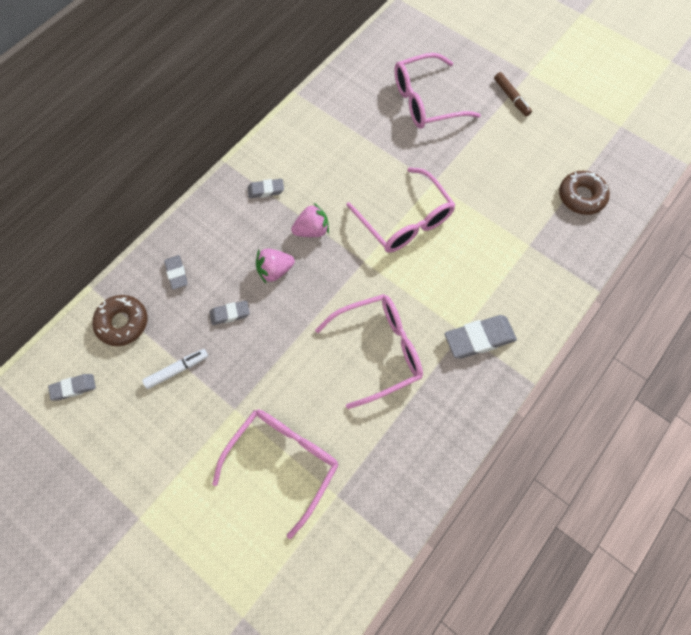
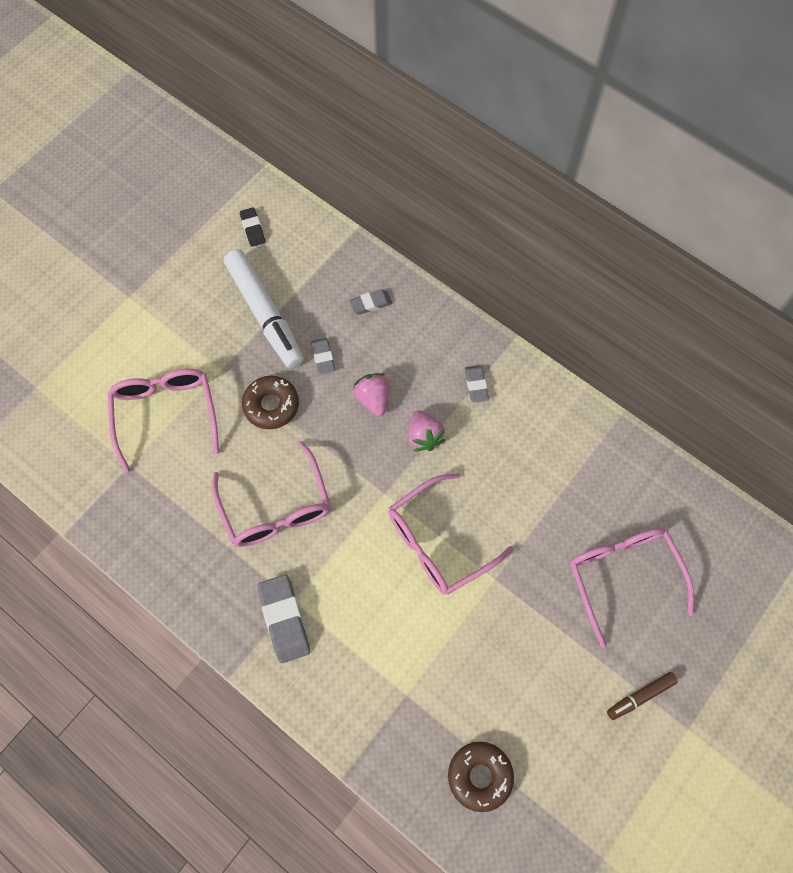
camera: 90 degrees right, 0 degrees up
grey eraser [48,374,96,401] -> black eraser [240,207,265,247]
brown donut [92,295,147,346] -> brown donut moved to [242,376,299,429]
white marker [142,349,208,389] -> white marker [224,249,304,369], size x2.10
pink glasses [212,409,339,539] -> pink glasses turned 135 degrees counterclockwise [108,369,219,473]

